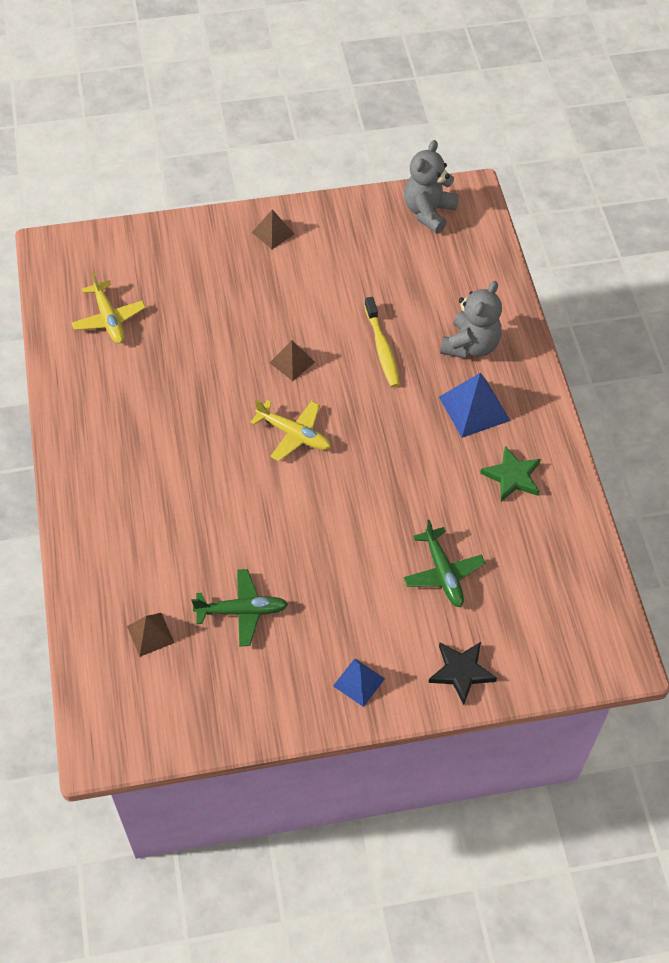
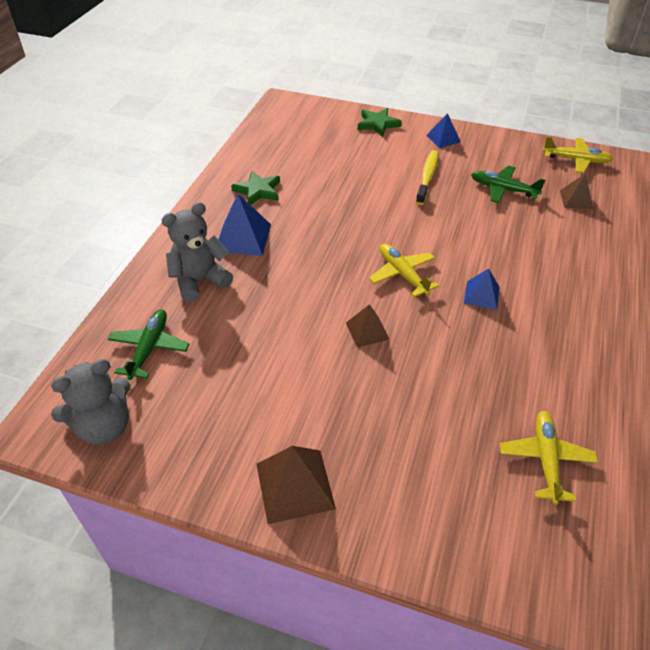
camera: 150 degrees left, 10 degrees down
brown pyramid [252,210,294,249] -> brown pyramid [256,446,336,524], size x1.62
yellow toothbrush [364,297,400,387] -> yellow toothbrush moved to [416,150,439,205]
green plane [403,520,485,607] -> green plane moved to [108,309,189,380]
black star [428,642,497,705] -> green star [358,108,402,137]
none -> blue pyramid [464,268,500,310]
none -> yellow plane [542,137,613,173]

